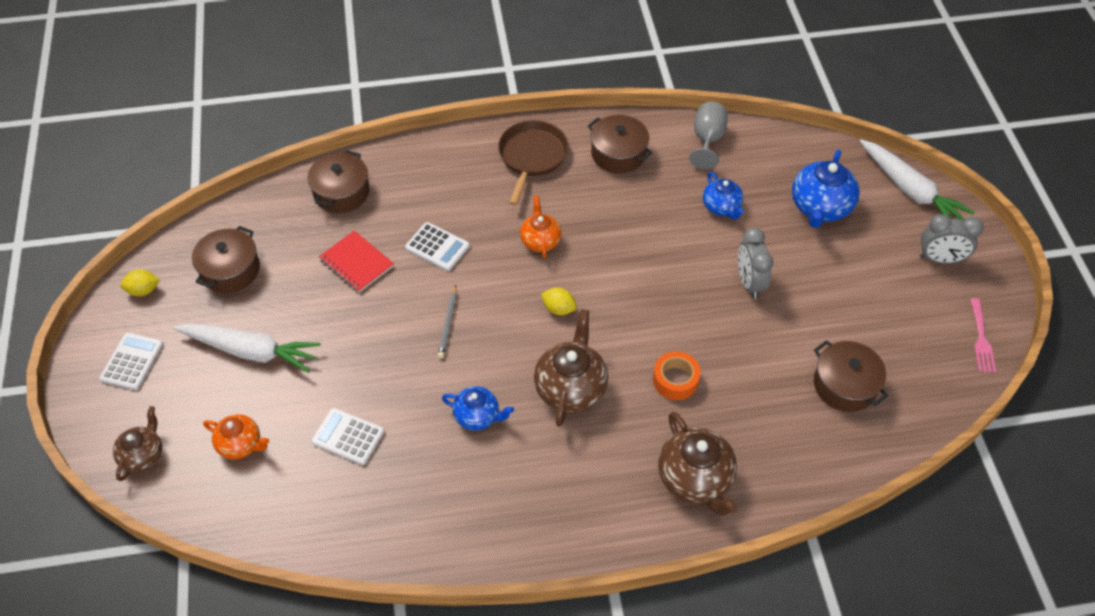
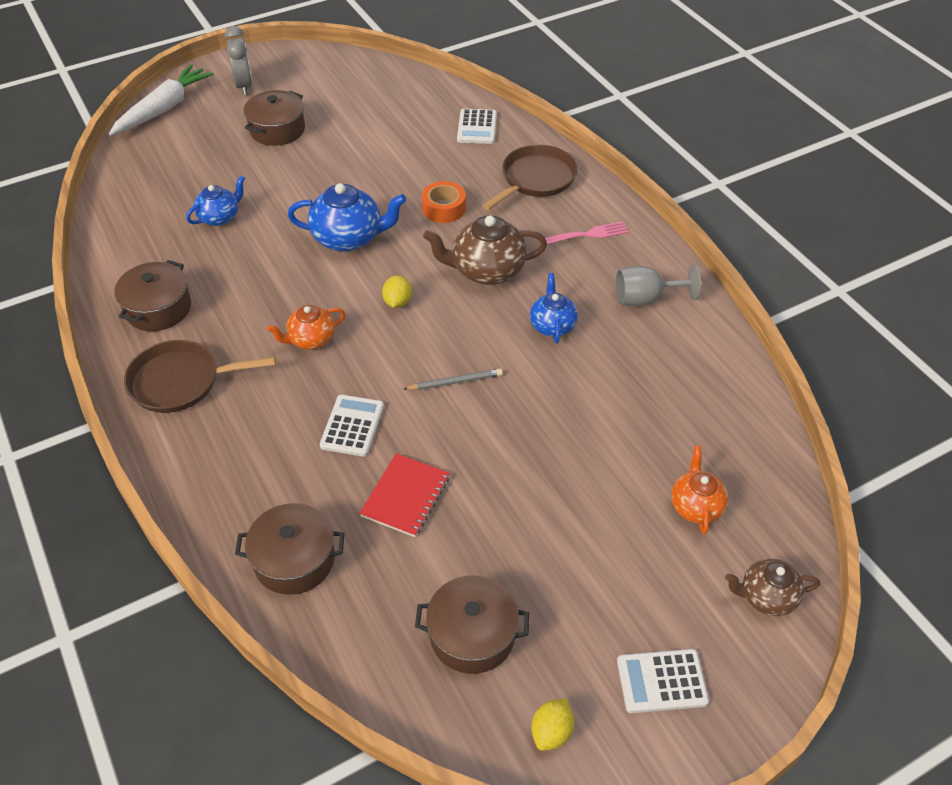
camera: 110 degrees left, 5 degrees down
yellow lemon [120,269,160,296] -> yellow lemon turned 60 degrees clockwise [531,699,574,751]
white carrot [173,323,321,373] -> none
white calculator [311,408,384,465] -> white calculator moved to [457,109,497,144]
brown teapot [658,412,738,516] -> brown pan [482,144,578,210]
grey goblet [689,102,728,169] -> grey goblet moved to [616,265,701,306]
grey clock [738,227,774,299] -> none
blue teapot [792,150,860,228] -> blue teapot moved to [288,183,406,252]
brown pot [814,340,888,412] -> brown pot moved to [244,90,305,146]
pink fork [970,298,996,373] -> pink fork moved to [546,221,629,245]

